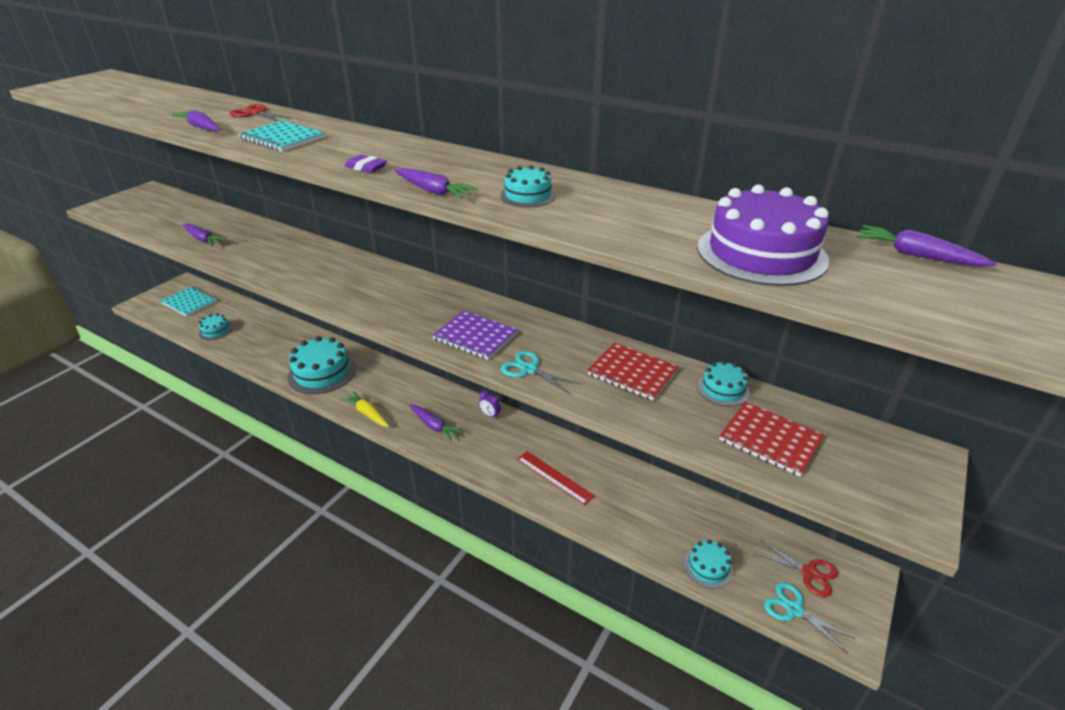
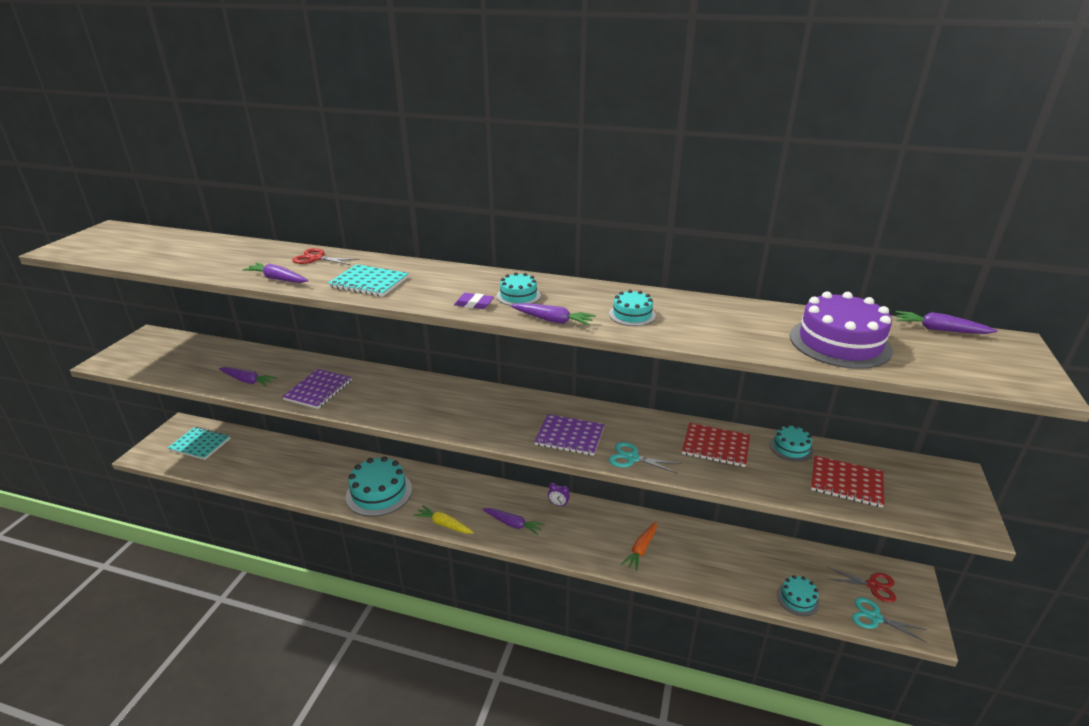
camera: 15 degrees left, 5 degrees down
turquoise cake [199,314,233,340] -> turquoise cake moved to [497,272,541,305]
red ruler [517,451,595,506] -> orange carrot [621,522,657,571]
none -> purple notebook [282,369,352,409]

